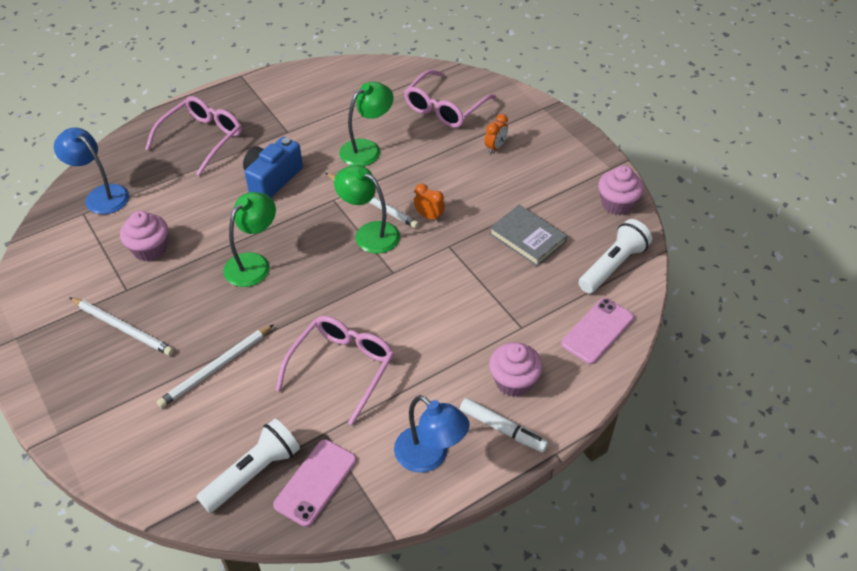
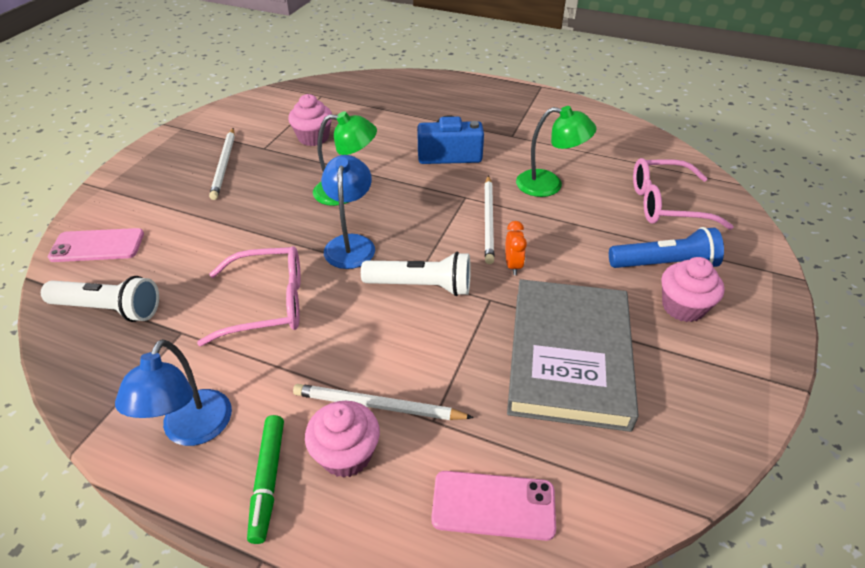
camera: 55 degrees right, 5 degrees down
blue lamp [54,128,129,214] -> blue lamp moved to [321,155,375,269]
pink glasses [145,96,242,176] -> none
white pencil [157,324,274,408] -> white pencil moved to [293,384,474,420]
pink phone [273,439,357,527] -> pink phone moved to [48,228,144,262]
green lamp [334,165,400,254] -> none
white marker [460,398,549,453] -> green marker [247,415,284,544]
orange clock [484,114,508,154] -> blue flashlight [609,227,724,268]
grey book [489,205,567,267] -> grey book [507,279,639,432], size x1.82
white flashlight [578,219,652,294] -> white flashlight moved to [361,252,471,296]
pink cupcake [598,166,644,215] -> pink cupcake moved to [662,257,725,322]

